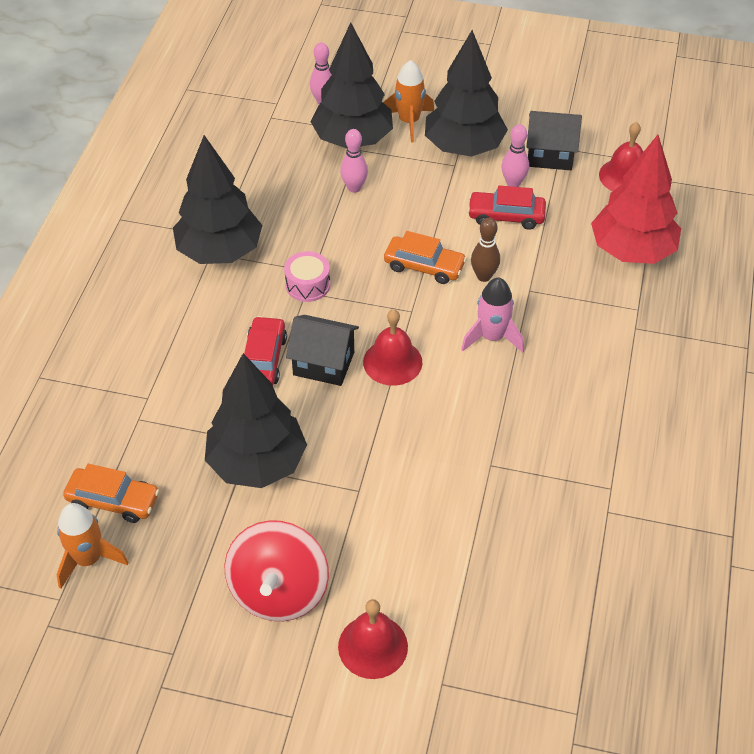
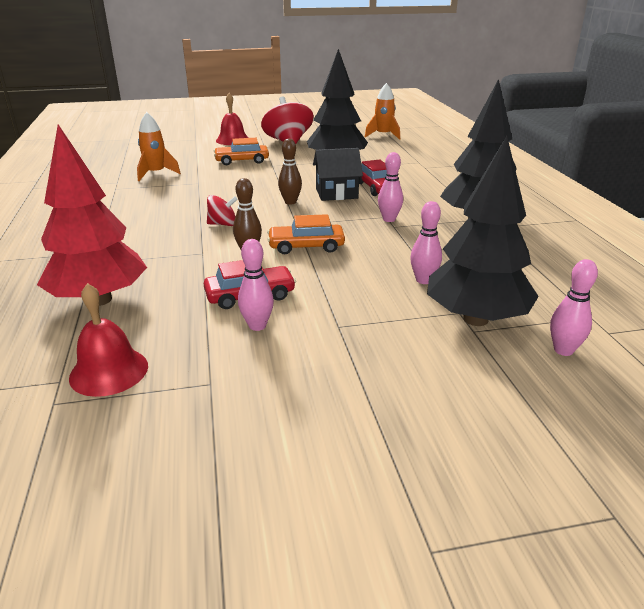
camera: 155 degrees right, 20 degrees down
orange car [63,464,159,523] -> orange car moved to [214,138,269,165]
pink drum [284,251,330,302] -> pink bowling pin [378,152,403,222]
red bell [363,309,422,386] -> brown bowling pin [278,139,302,205]
orange rocket [383,60,434,143] -> orange rocket moved to [137,112,181,181]
black tree [425,30,508,157] -> none
pink rocket [461,277,524,353] -> red spinning top [207,195,238,226]
black house [527,111,582,170] -> none

